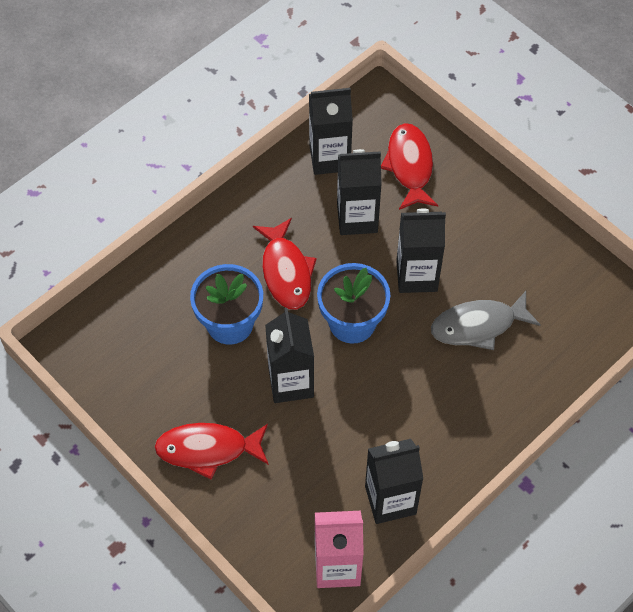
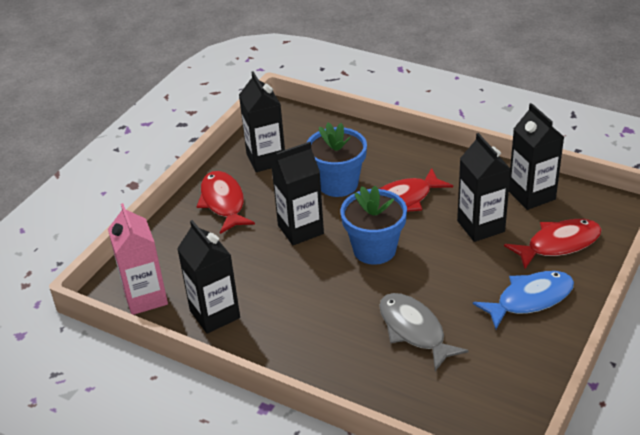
camera: 75 degrees right, 20 degrees down
black carton [396,208,446,293] -> black carton moved to [239,71,285,172]
none -> blue fish [473,271,574,329]

